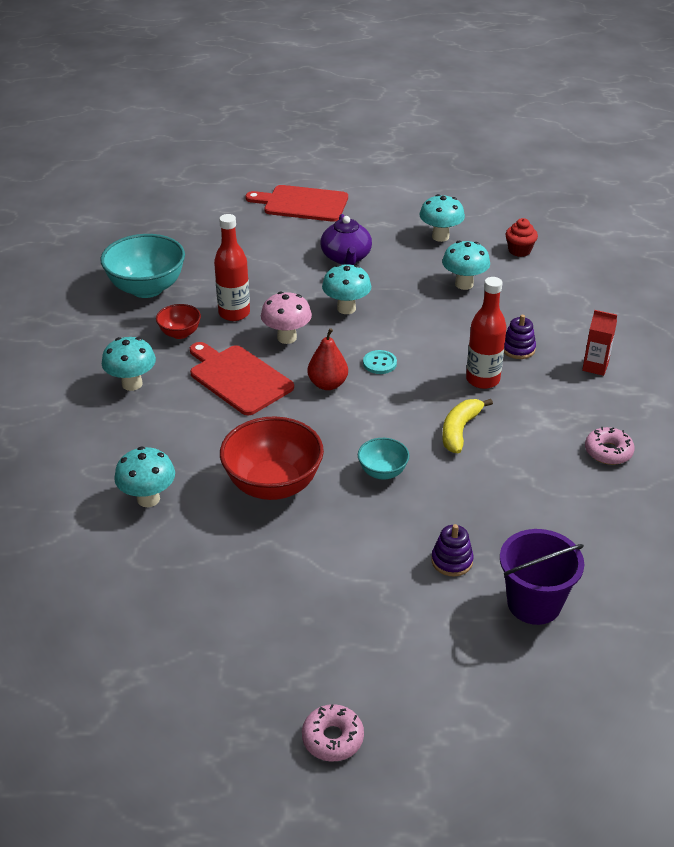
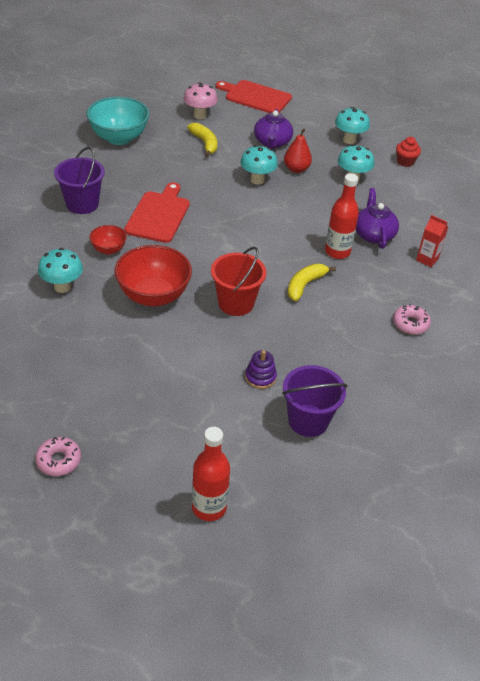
camera: 10 degrees right, 5 degrees up
turquoise mushroom [102,337,156,391] -> purple bucket [54,147,105,214]
red bowl [156,304,201,339] -> red bowl moved to [89,225,127,254]
red cutting board [190,342,294,415] -> red cutting board turned 45 degrees clockwise [124,182,190,243]
red bottle [214,214,250,321] -> red bottle moved to [192,427,230,521]
pink mushroom [261,291,312,344] -> pink mushroom moved to [183,82,218,119]
pink donut [302,704,364,762] -> pink donut moved to [35,437,81,476]
red pear [307,328,348,390] -> red pear moved to [284,128,312,173]
turquoise bowl [358,438,409,479] -> red bucket [211,247,266,316]
turquoise button [363,350,397,374] -> none
purple stacking toy [504,315,536,359] -> purple teapot [356,188,399,249]
none -> yellow banana [187,123,217,157]

